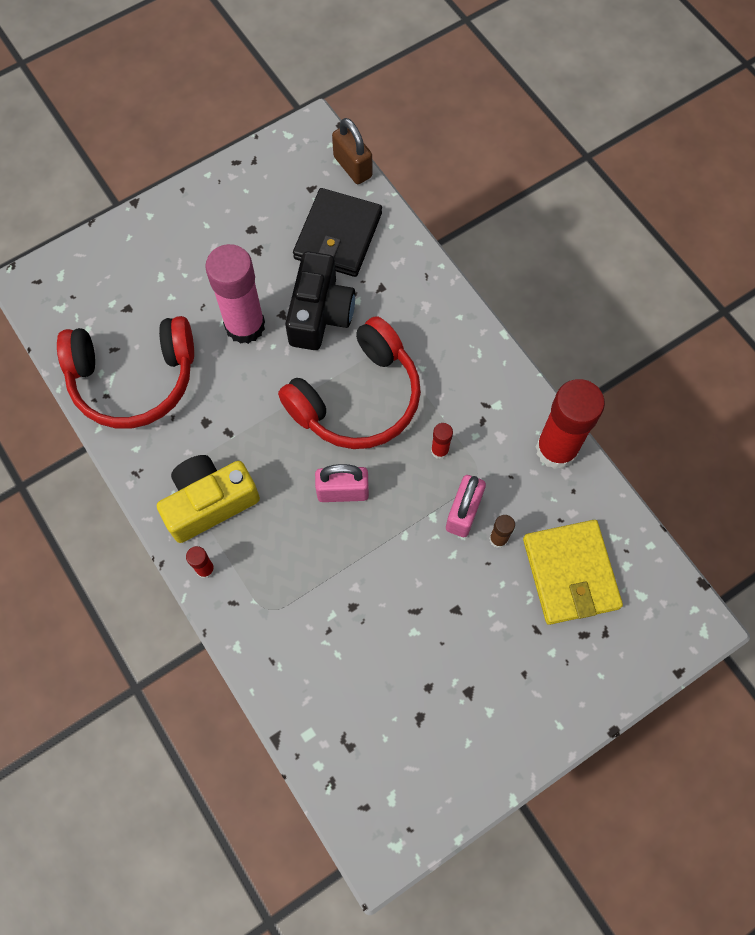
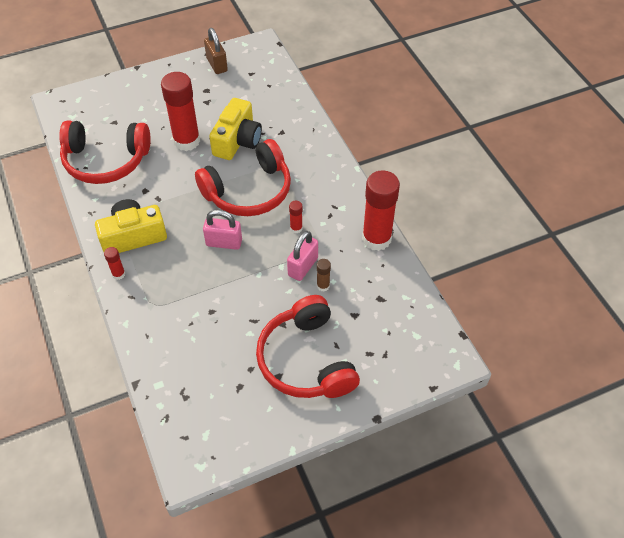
camera: 10 degrees right, 15 degrees down
pink glue stick [205,244,265,344] -> red glue stick [161,72,200,151]
black camera [285,251,355,350] -> yellow camera [209,98,262,160]
black wallet [293,188,382,277] -> none
brown padlock [332,118,372,184] -> brown padlock moved to [204,28,228,74]
yellow wallet [523,520,623,625] -> none
none -> red headphones [256,295,360,398]

